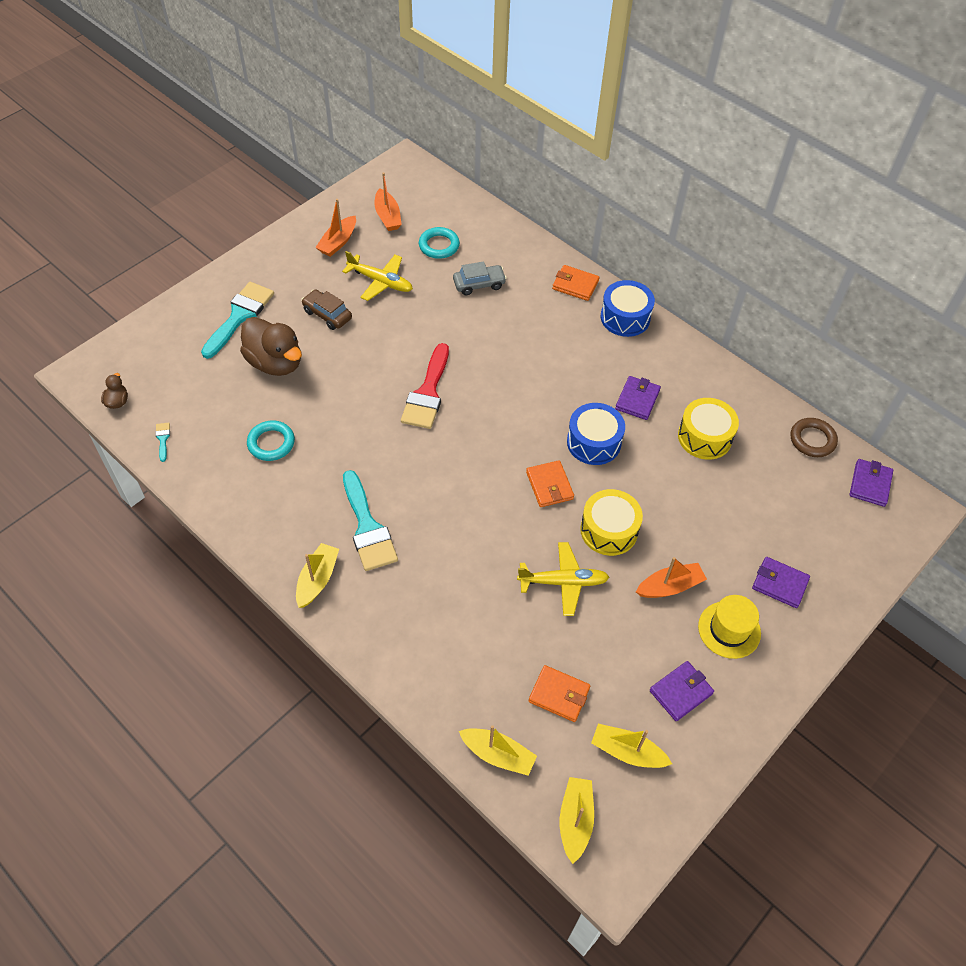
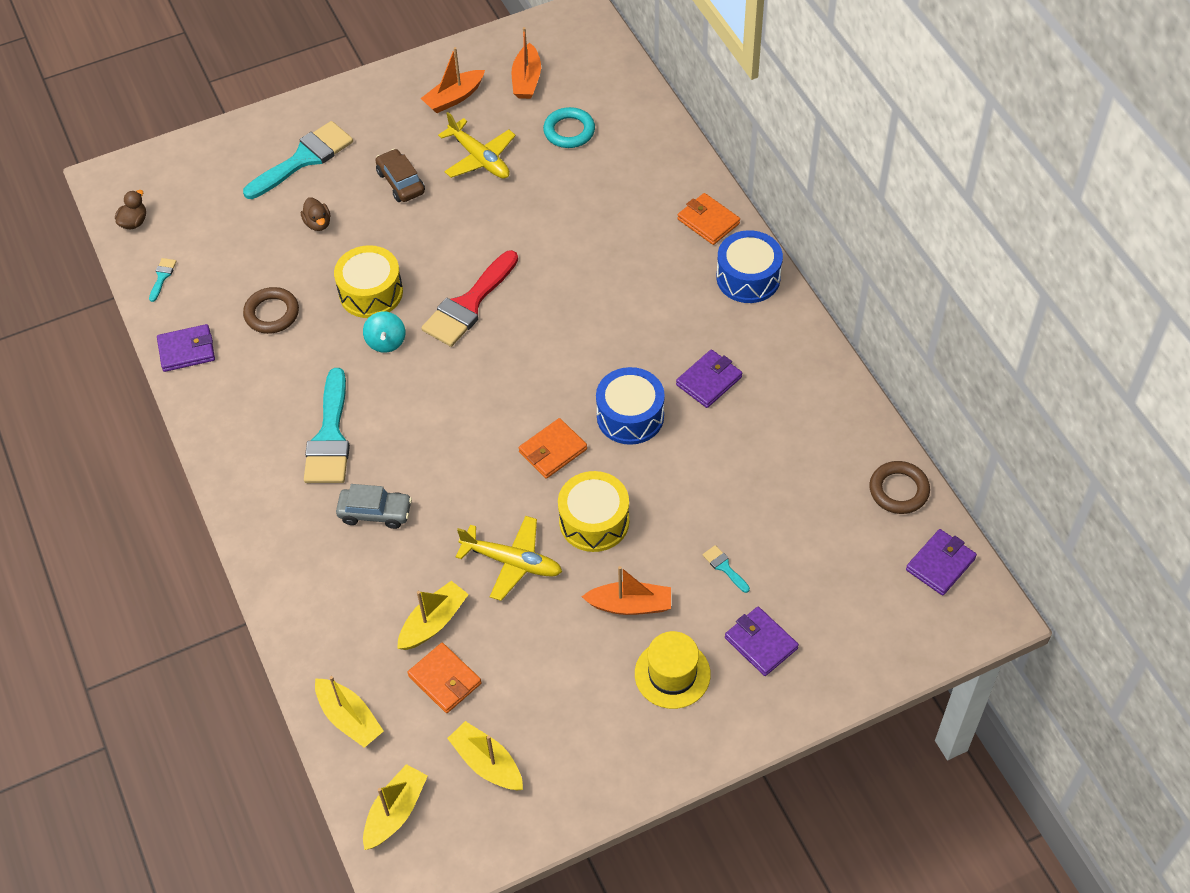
camera: 25 degrees right, 0 degrees up
brown duck [240,317,302,376] -> brown duck [301,197,331,231], size x0.45
turquoise ring [247,421,295,461] -> brown ring [243,287,299,334]
yellow boat [296,543,339,608] -> yellow boat moved to [397,581,469,650]
grey car [453,261,507,295] -> grey car moved to [336,484,412,529]
orange wallet [526,460,574,507] -> orange wallet turned 45 degrees clockwise [519,418,587,479]
purple wallet [650,661,714,721] -> purple wallet moved to [157,324,215,372]
yellow drum [678,398,739,460] -> yellow drum moved to [334,245,403,318]
none -> turquoise spinning top [363,312,405,353]
none -> turquoise brush [703,545,750,593]

